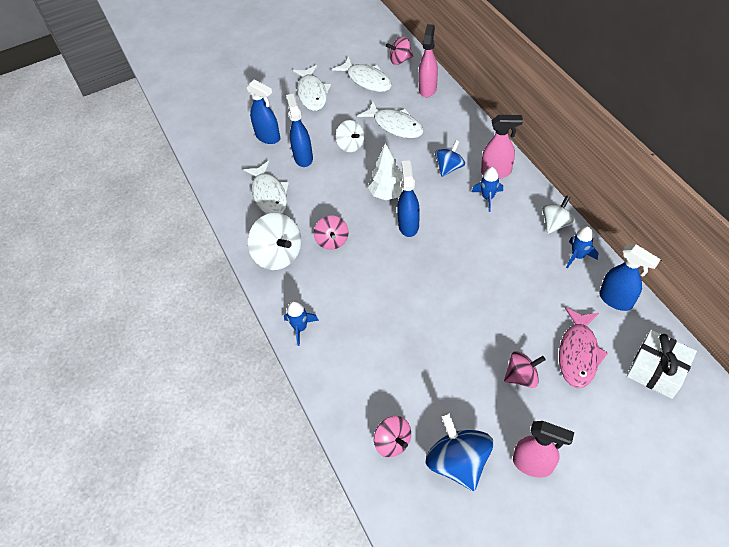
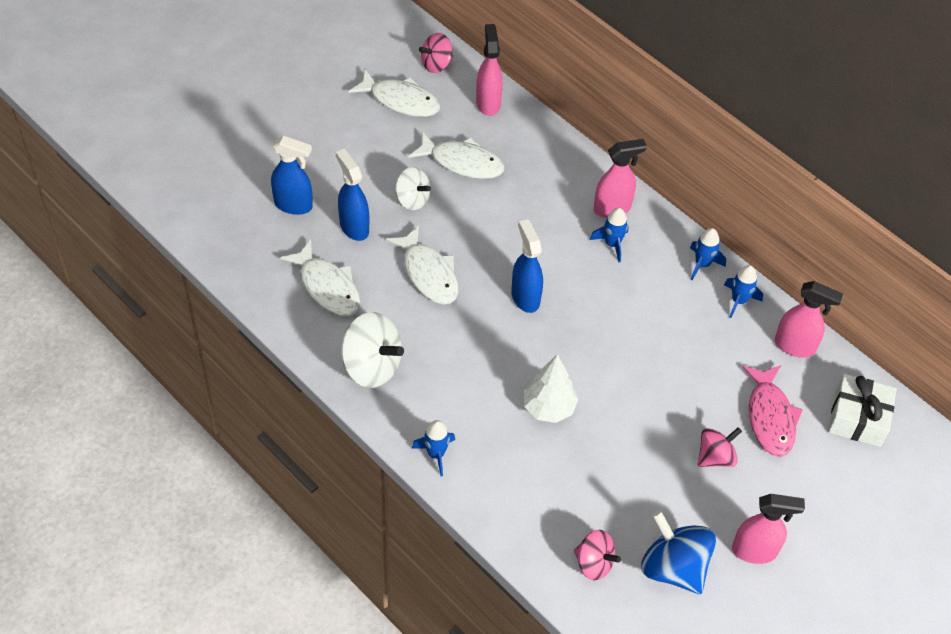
camera: 25 degrees left, 0 degrees up
white fish [293,65,331,111] -> white fish moved to [386,225,458,304]
pink spinning top [314,215,349,250] -> none
white tree [368,143,403,200] -> white tree moved to [524,354,578,423]
blue spinning top [435,140,465,177] -> none
white spinning top [542,195,575,234] -> blue rocket [690,228,726,280]
blue spray bottle [599,244,661,311] -> pink spray bottle [775,281,843,358]

